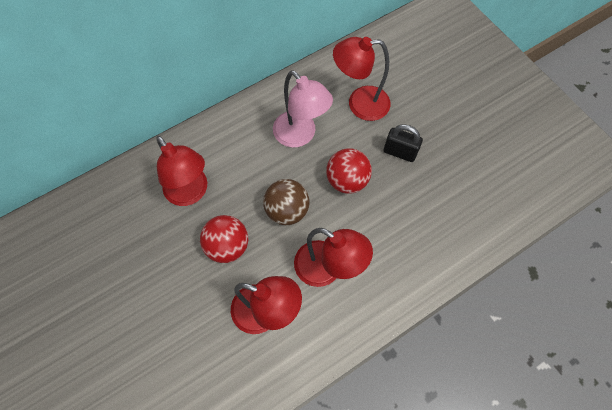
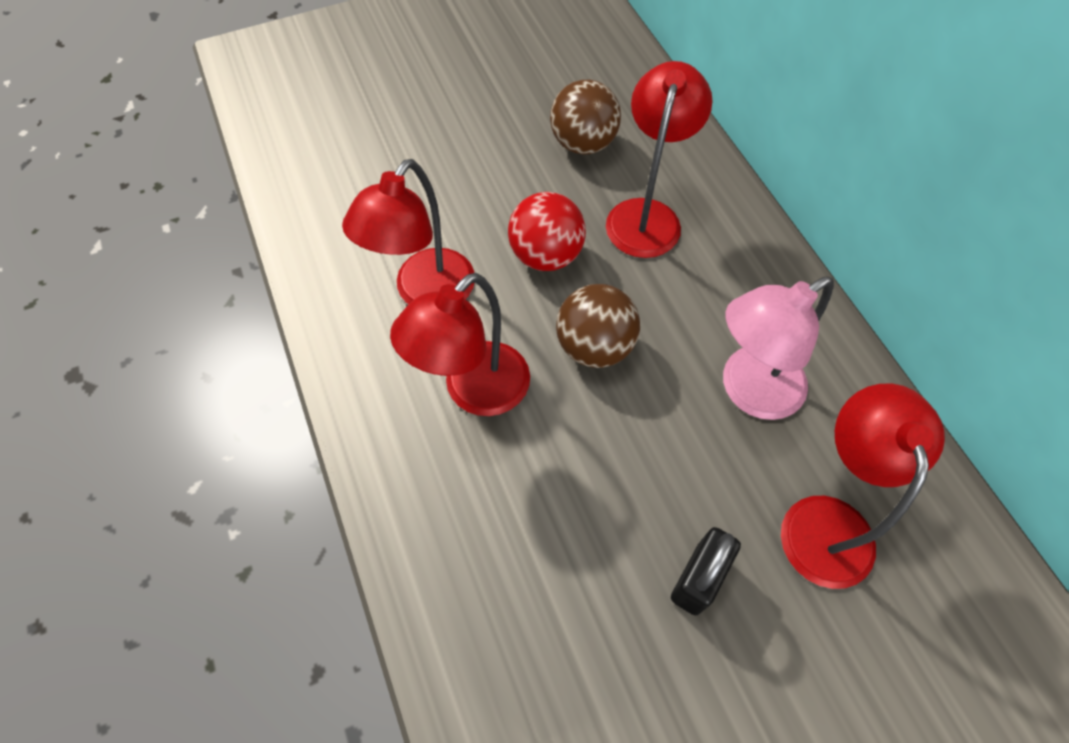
camera: 100 degrees right, 5 degrees down
red lamp [156,136,207,206] -> red lamp turned 135 degrees clockwise [606,61,713,258]
red ball [326,148,372,194] -> none
none -> brown ball [550,80,621,154]

